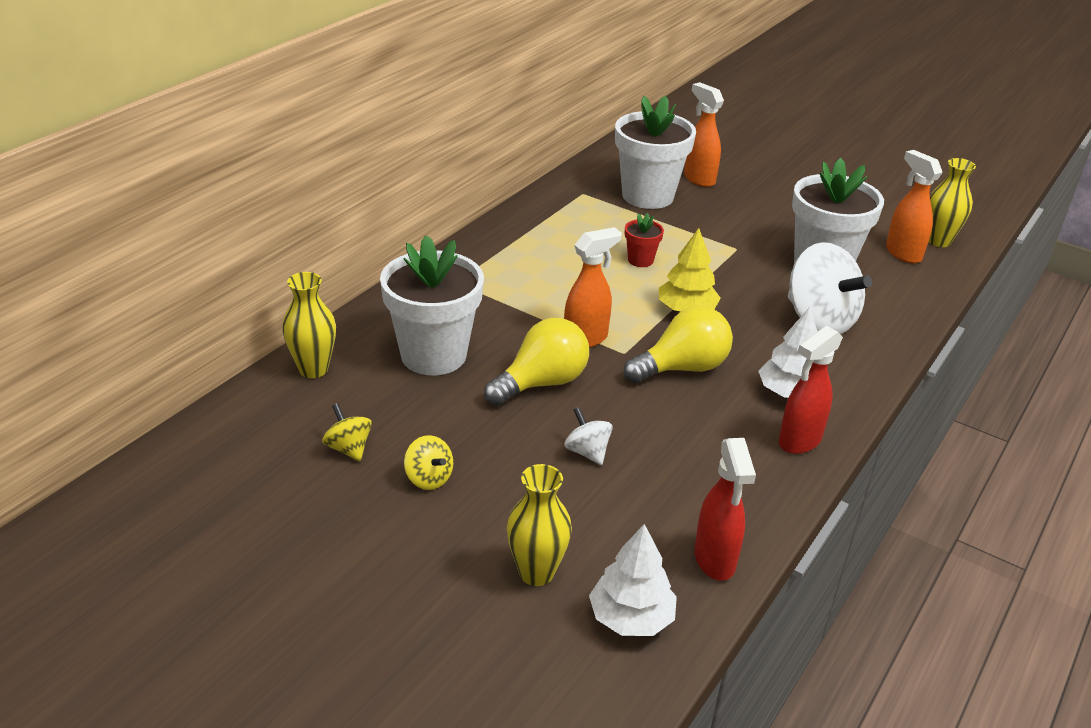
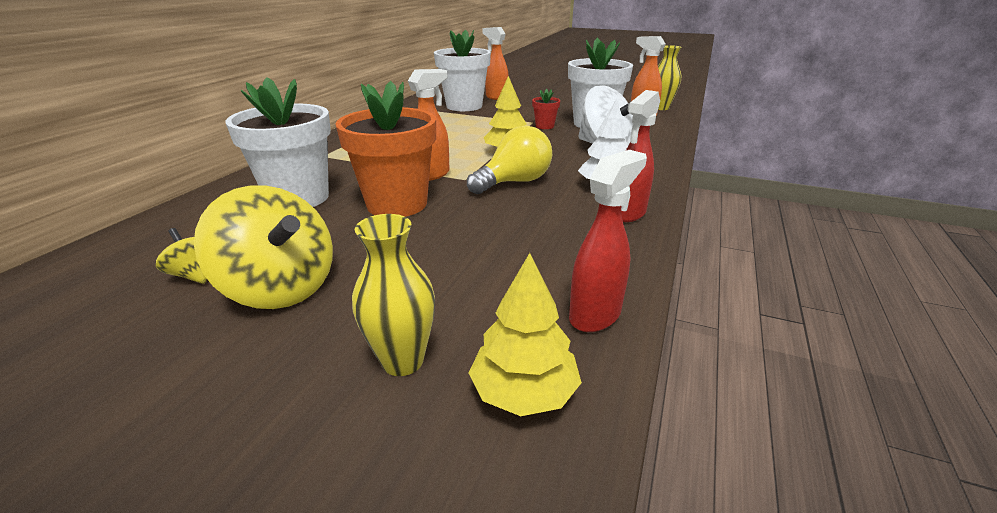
camera: 10 degrees left, 5 degrees down
yellow vase [282,272,336,378] -> none
yellow spinning top [404,435,453,490] -> yellow spinning top [194,185,333,309], size x2.12
yellow light bulb [484,318,589,406] -> orange flower pot [335,81,436,217]
white spinning top [564,407,613,465] -> none
white tree [589,524,677,636] -> yellow tree [469,253,582,416]
red flower pot [625,213,664,267] -> red flower pot moved to [532,89,560,129]
red spray bottle [694,438,756,581] -> red spray bottle turned 120 degrees counterclockwise [569,150,647,332]

